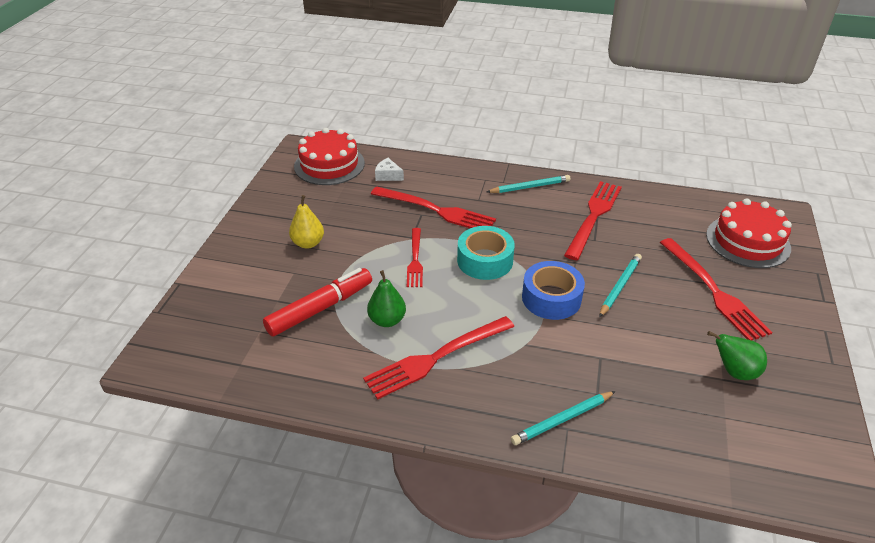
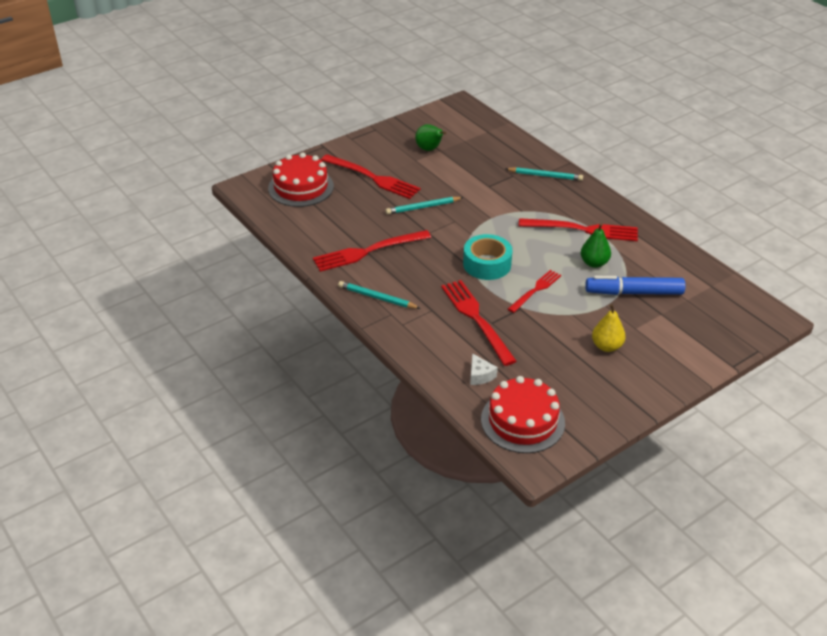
camera: 140 degrees left, 0 degrees up
red marker [263,268,372,337] -> blue marker [585,276,686,295]
blue tape [522,261,585,320] -> none
red fork [660,238,772,341] -> red fork turned 105 degrees clockwise [321,154,421,199]

